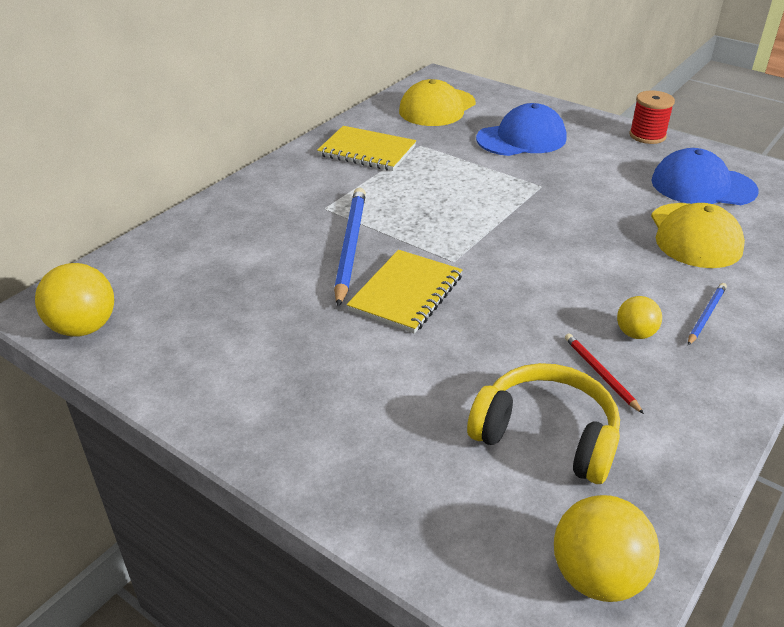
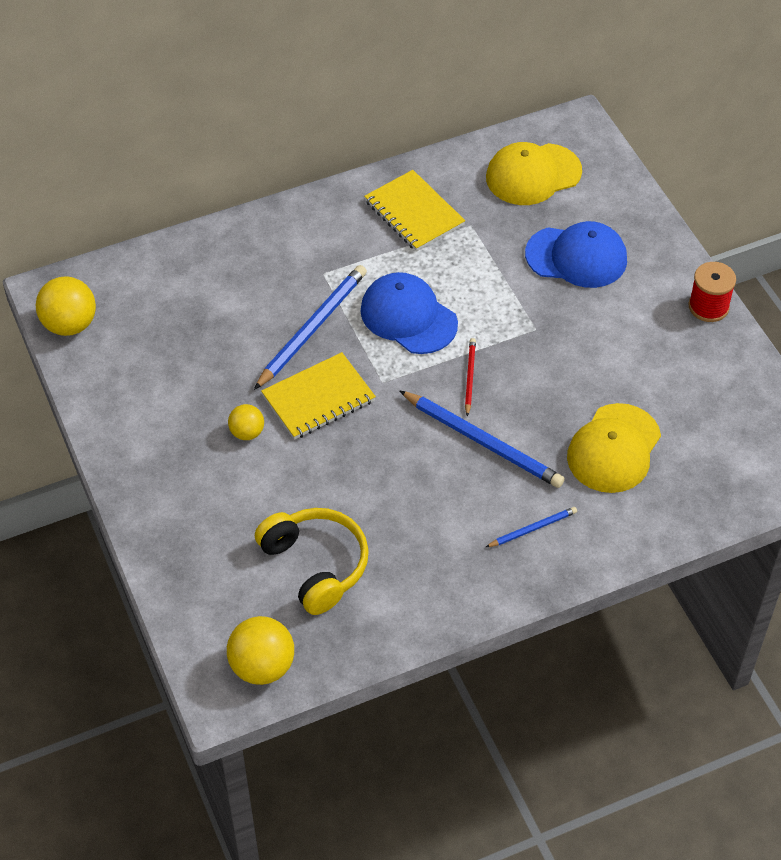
camera: 30 degrees right, 15 degrees up
red pencil [565,333,644,414] -> red pencil moved to [465,338,476,416]
yellow ball [617,296,662,339] -> yellow ball moved to [228,404,264,440]
blue cap [651,148,759,205] -> blue cap moved to [360,272,458,354]
none -> blue pencil [399,390,565,488]

